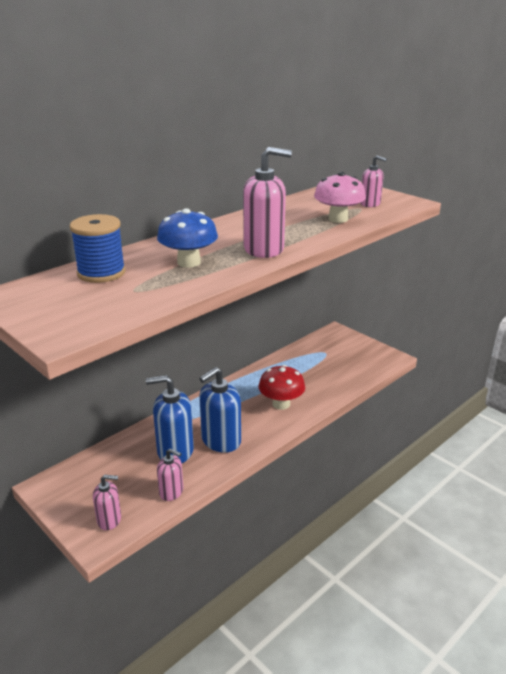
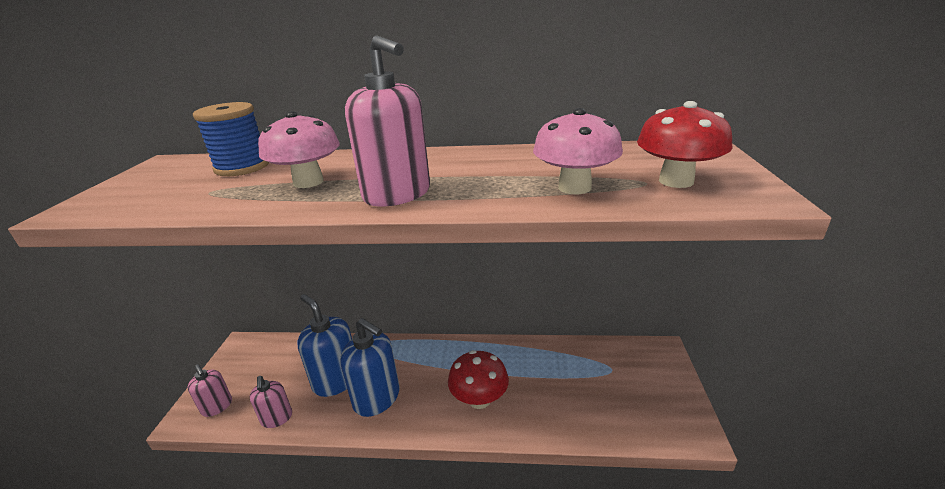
camera: 50 degrees right, 0 degrees up
blue mushroom [157,208,218,268] -> pink mushroom [258,111,340,188]
blue soap dispenser [199,367,241,453] -> blue soap dispenser turned 150 degrees counterclockwise [340,318,400,417]
pink soap dispenser [361,155,387,207] -> red mushroom [637,101,733,188]

